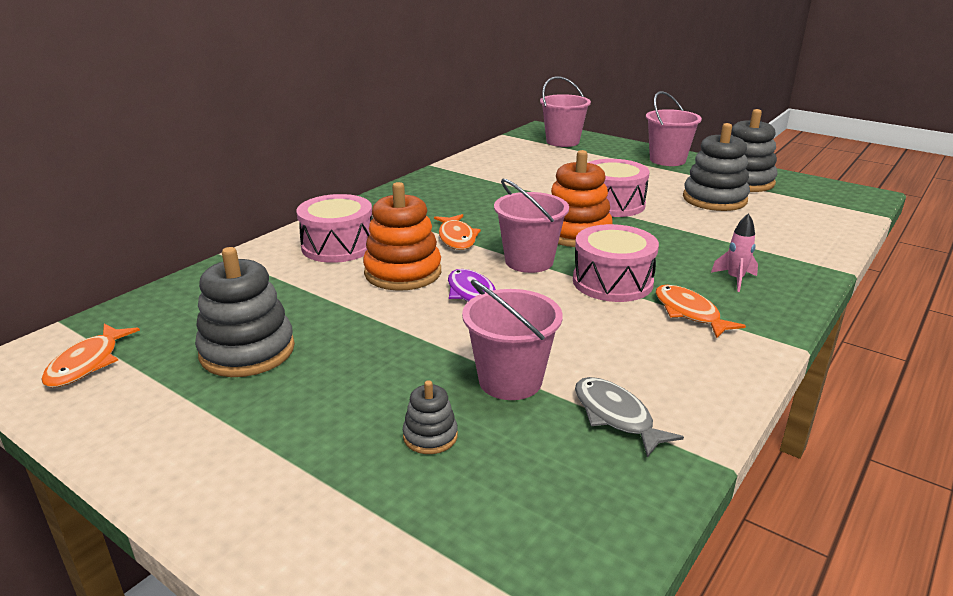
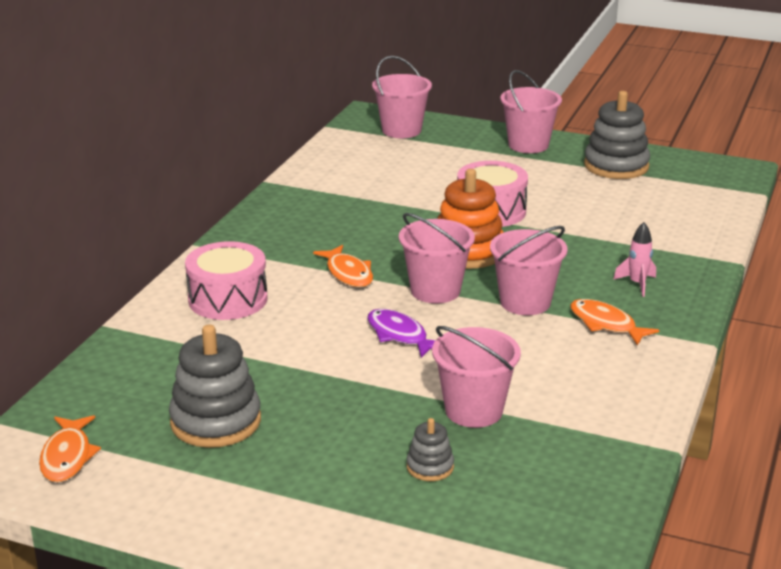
camera: 15 degrees left, 0 degrees up
orange stacking toy [363,182,441,291] -> none
pink drum [573,224,659,302] -> pink bucket [490,226,568,315]
grey fish [575,377,684,458] -> none
grey stacking toy [683,123,750,211] -> none

